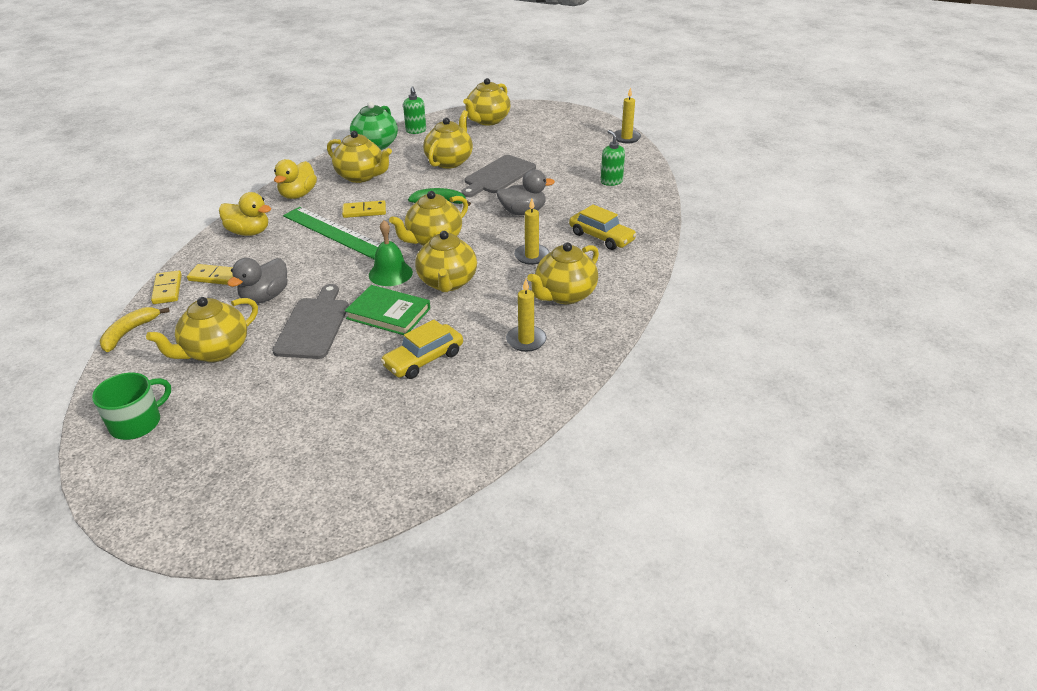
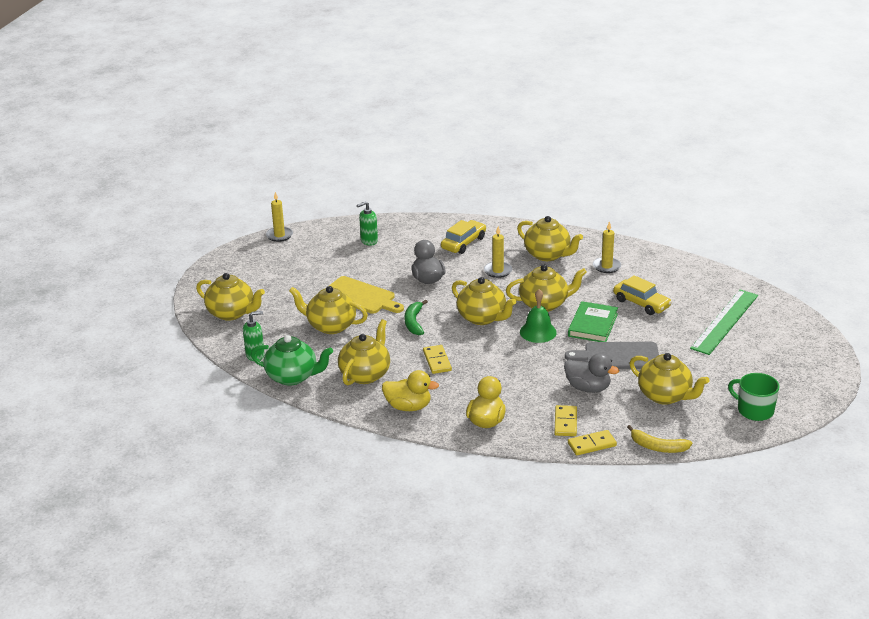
camera: 95 degrees left, 5 degrees down
green ruler [283,207,380,259] -> green ruler moved to [690,290,758,355]
grey cutting board [461,155,536,197] -> yellow cutting board [329,276,404,314]

